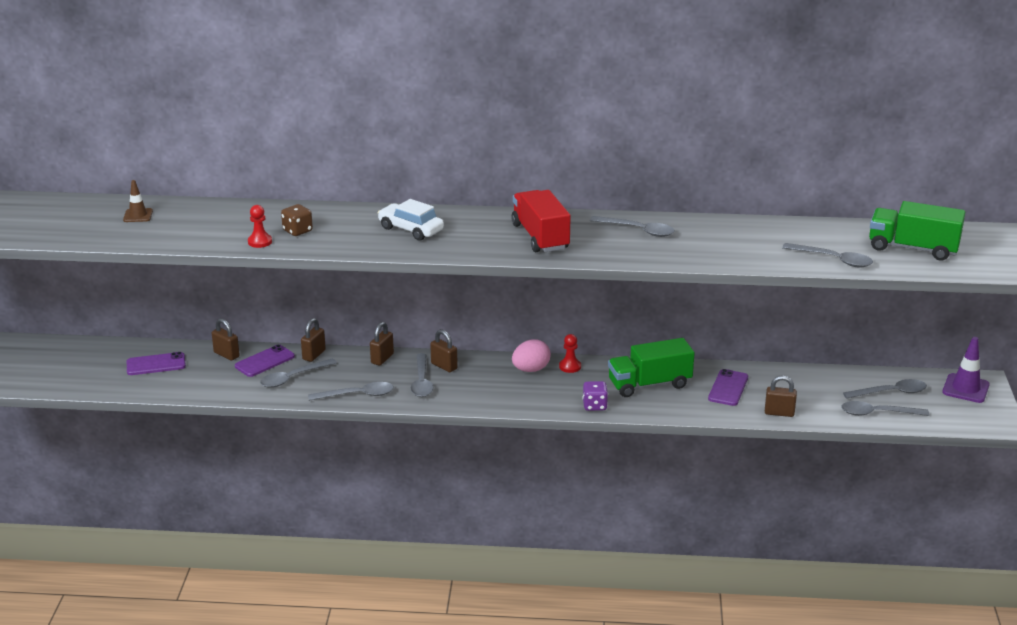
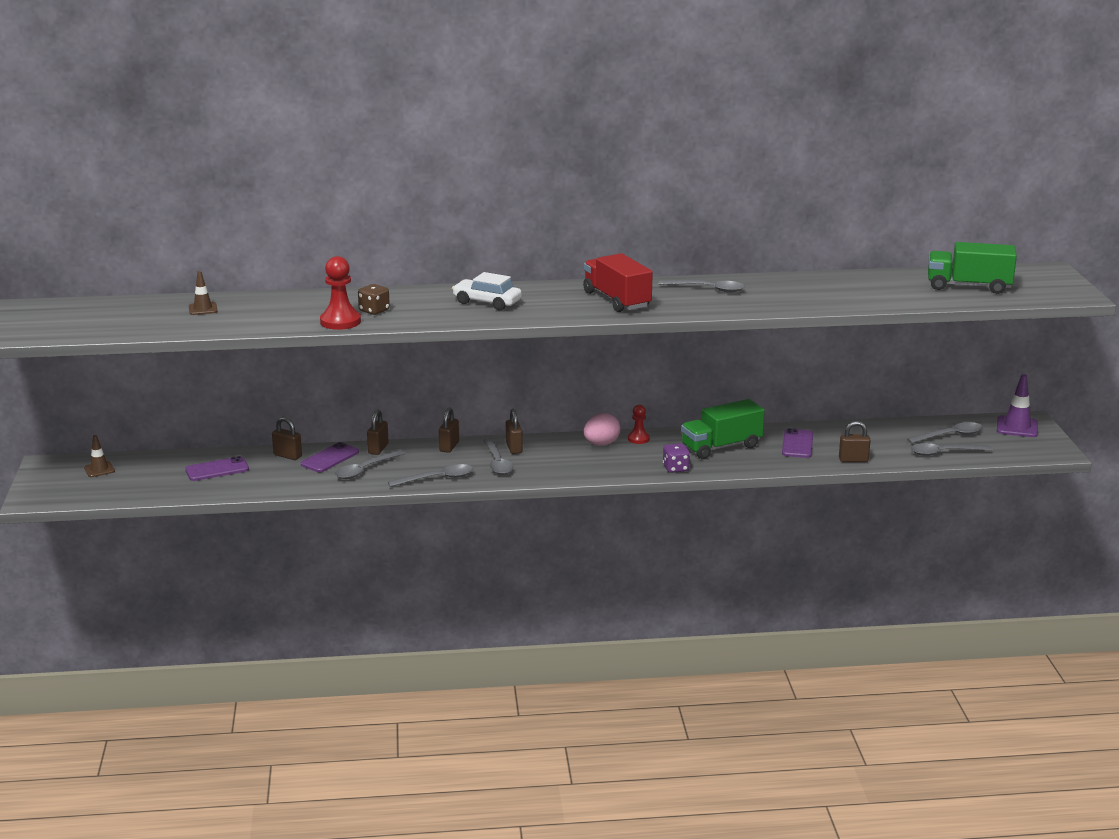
camera: 10 degrees left, 5 degrees down
red pawn [248,205,272,248] -> red pawn [320,256,361,330], size x1.66
brown padlock [430,329,458,372] -> brown padlock turned 45 degrees clockwise [506,409,523,454]
grey spoon [782,243,873,268] -> none
none -> brown traffic cone [84,435,115,477]

